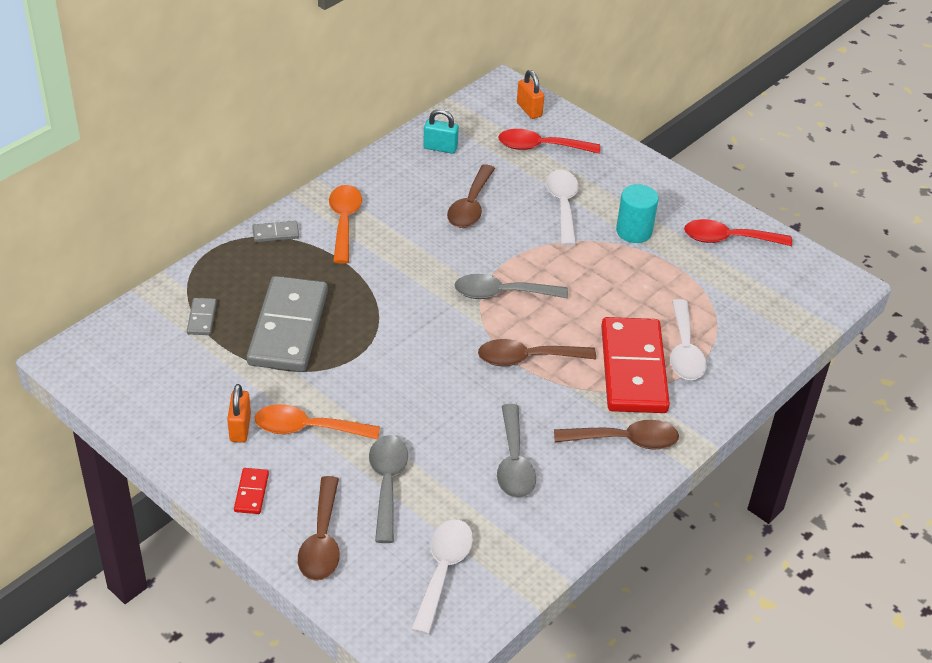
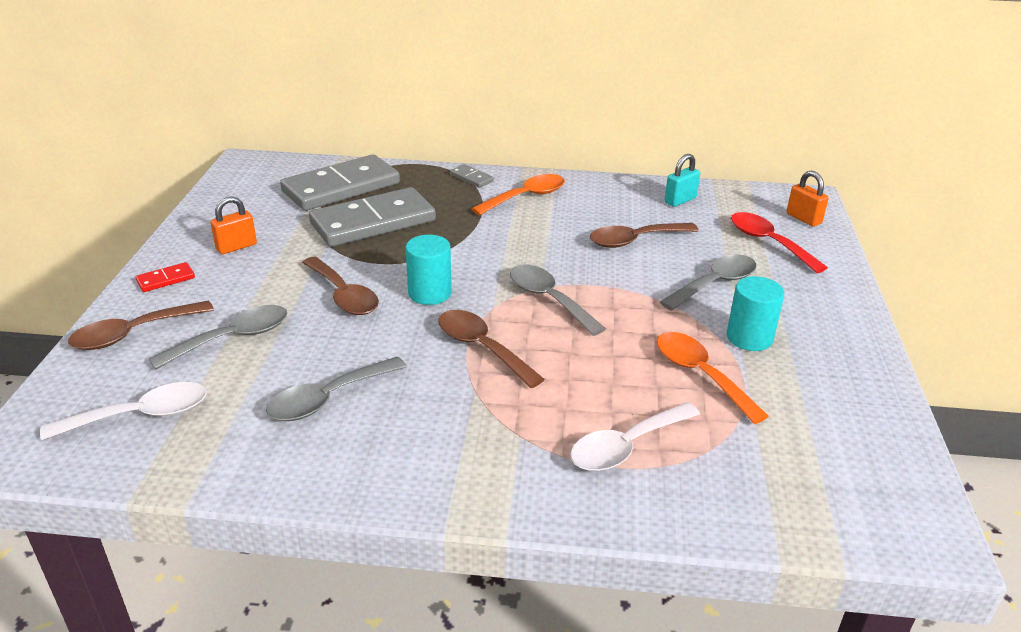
camera: 55 degrees right, 10 degrees down
grey domino [187,298,217,335] -> grey domino [280,154,400,211], size x2.46
orange spoon [255,404,380,439] -> orange spoon moved to [657,332,769,424]
turquoise padlock [423,109,459,154] -> turquoise padlock turned 75 degrees clockwise [665,154,700,207]
orange padlock [517,70,544,119] -> orange padlock turned 60 degrees counterclockwise [787,171,829,227]
white spoon [546,170,579,246] -> grey spoon [660,255,757,311]
brown spoon [554,420,679,450] -> brown spoon moved to [302,257,379,315]
red domino [601,317,670,413] -> none
red spoon [684,219,792,246] -> none
none -> turquoise cylinder [405,235,452,305]

